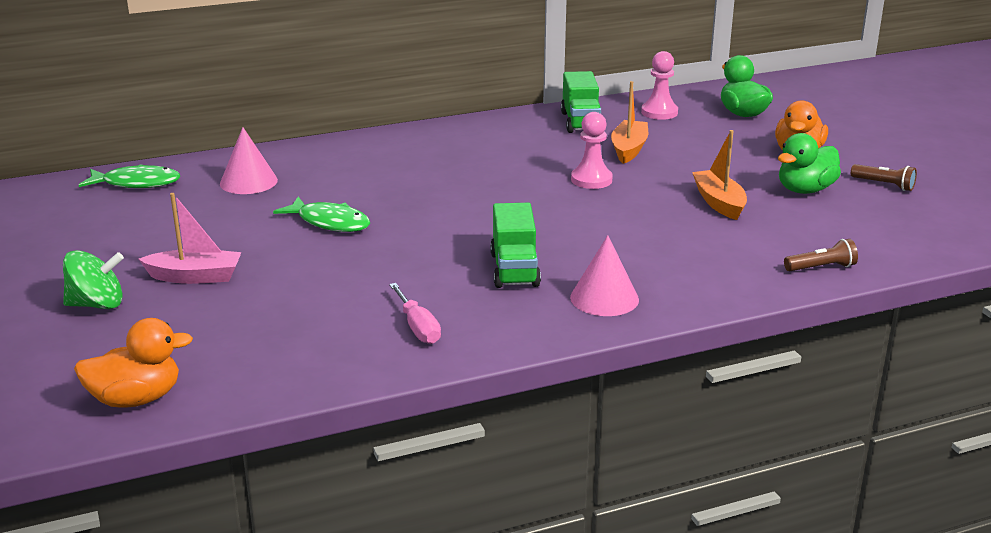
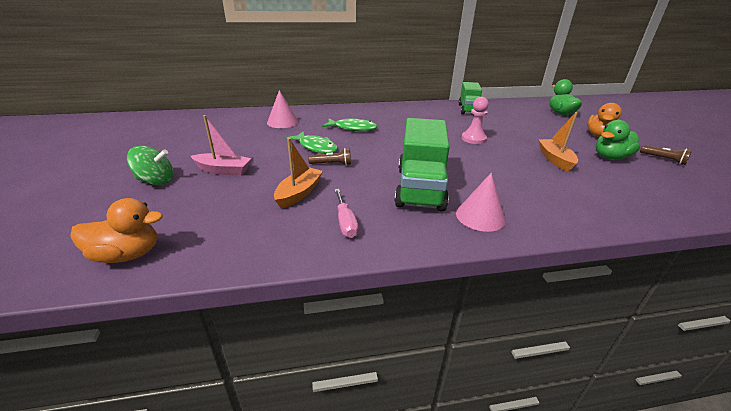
camera: 10 degrees right, 5 degrees up
green fish [79,164,180,188] -> green fish moved to [322,118,378,131]
green truck [490,203,541,288] -> green truck [394,118,450,211], size x1.60
orange boat [611,81,648,164] -> orange boat moved to [274,138,323,209]
pink pawn [641,51,678,120] -> none
brown flashlight [784,239,858,271] -> brown flashlight moved to [308,148,351,165]

